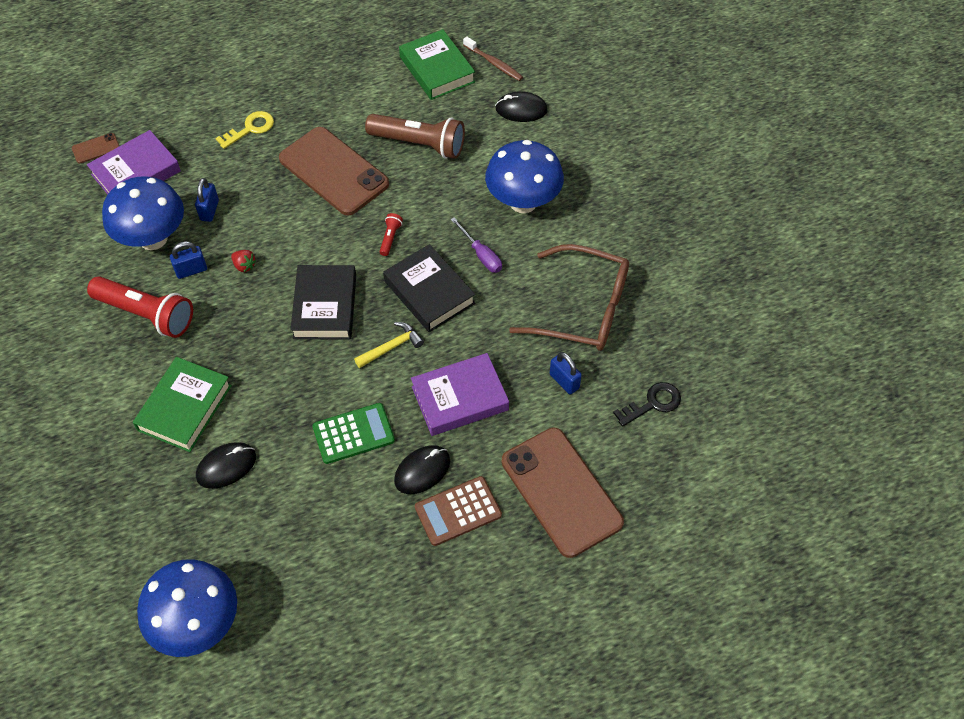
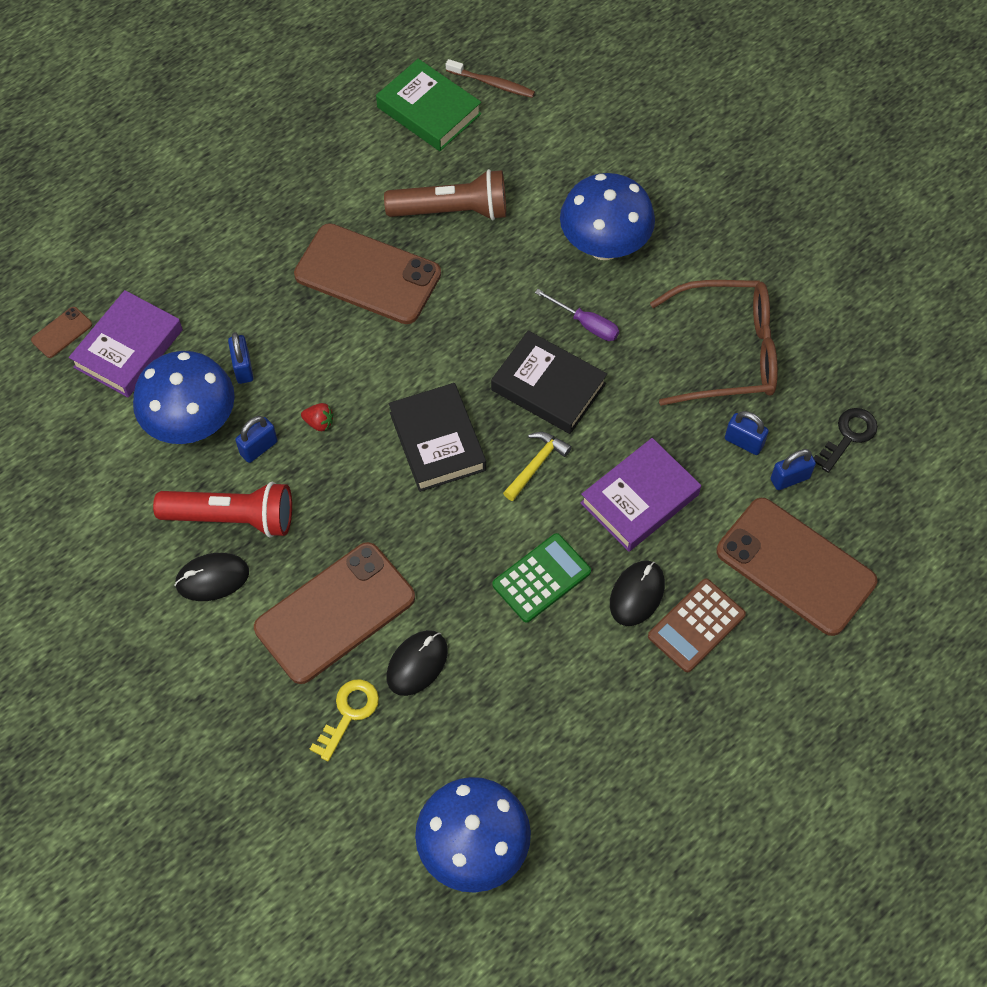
camera: 20 degrees left, 5 degrees up
green book [133,357,232,452] -> brown phone [254,542,415,684]
yellow key [216,111,274,149] -> yellow key moved to [310,679,379,761]
red flashlight [379,213,403,256] -> none
black mouse [495,91,548,122] -> black mouse moved to [174,553,249,601]
none -> blue padlock [771,449,816,490]

